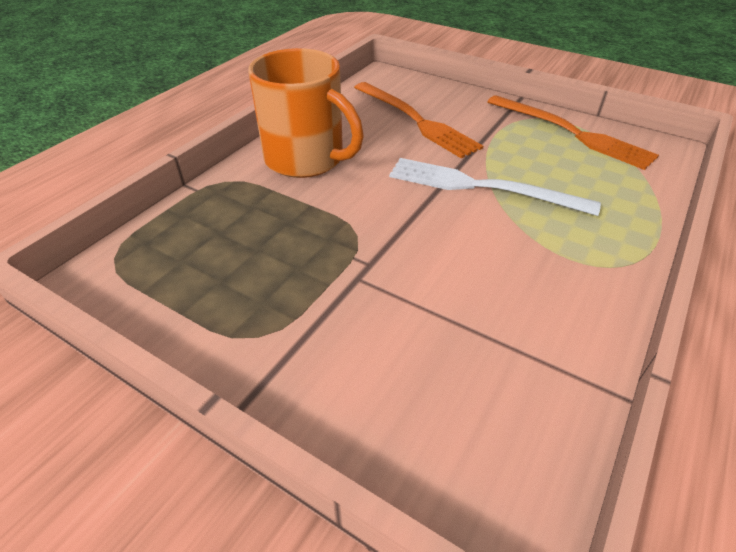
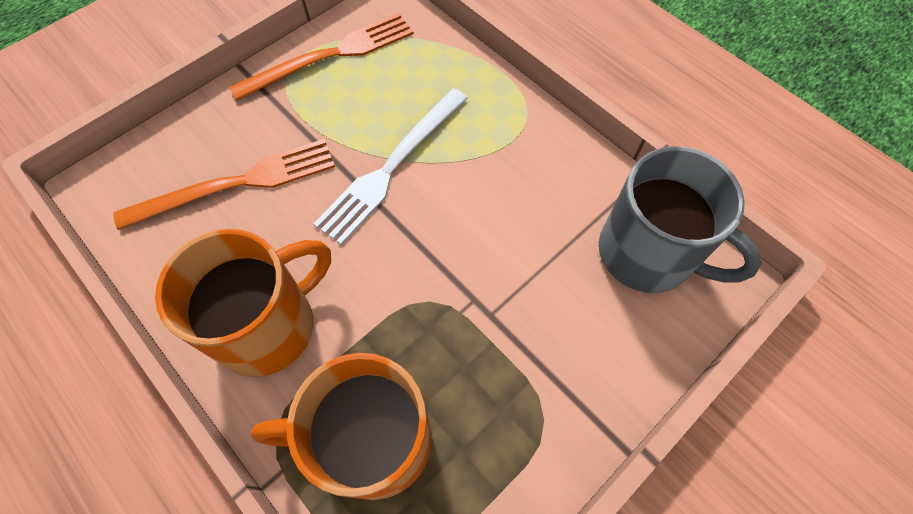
camera: 75 degrees left, 20 degrees up
none -> orange mug [251,353,432,500]
none -> grey mug [599,146,762,293]

